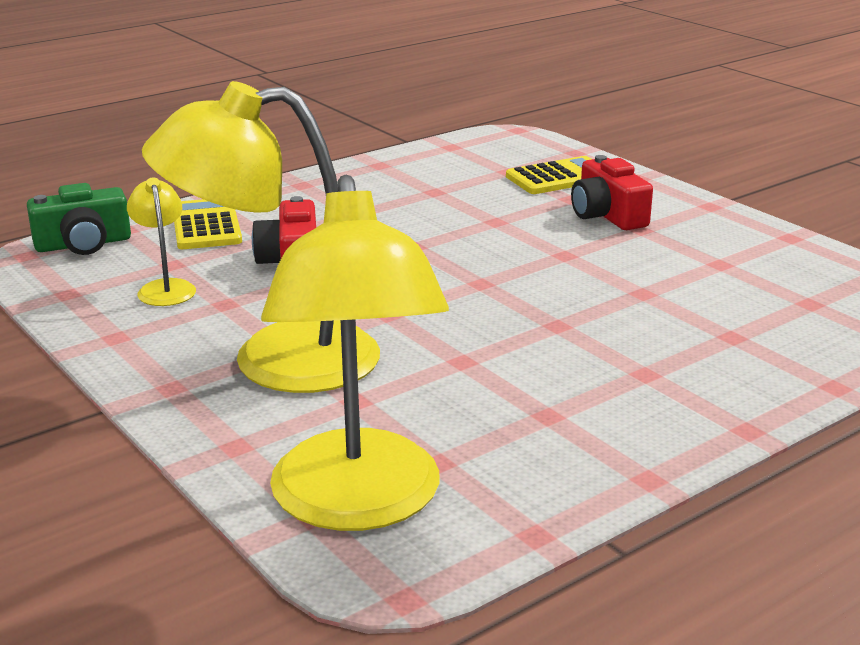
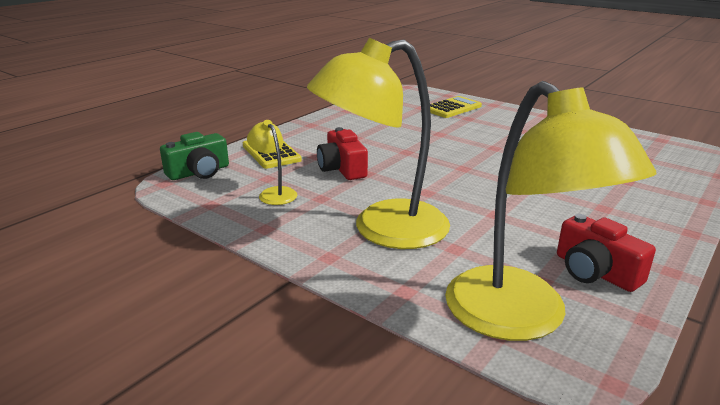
camera: 15 degrees left, 0 degrees up
red camera [571,155,653,230] -> red camera moved to [557,214,656,292]

